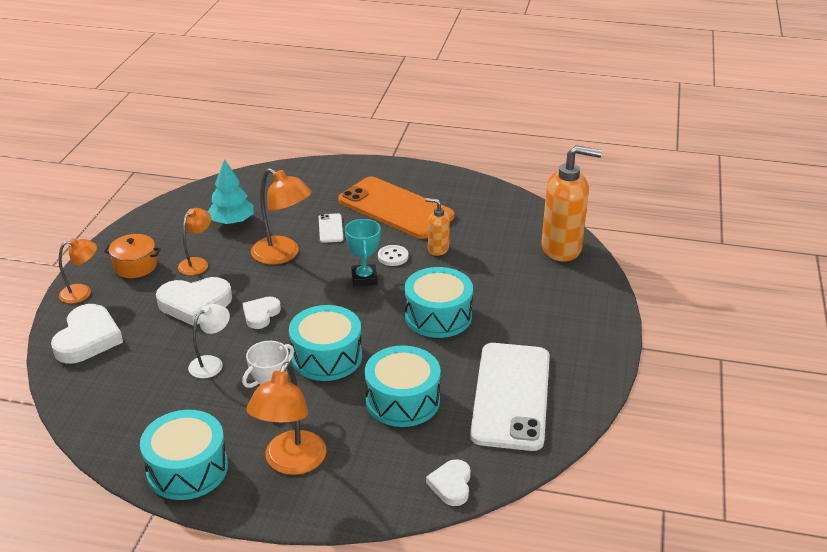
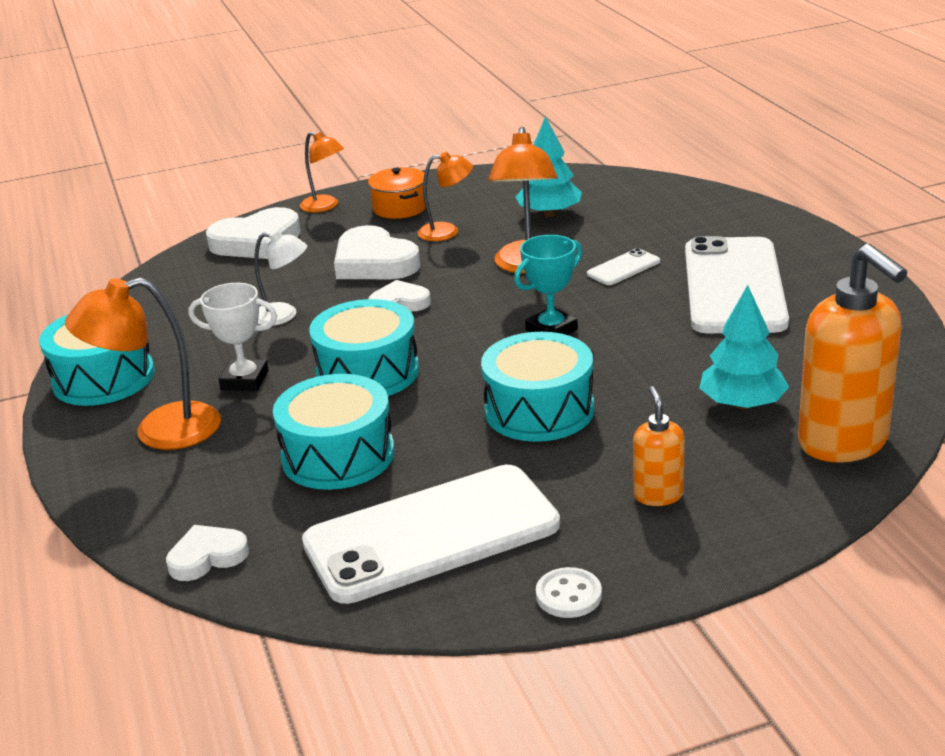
camera: 60 degrees right, 5 degrees down
orange phone [338,177,454,239] -> white phone [685,236,789,333]
white button [378,245,408,266] -> white button moved to [536,567,602,618]
orange soap dispenser [426,198,450,256] -> orange soap dispenser moved to [633,386,685,506]
none -> turquoise tree [699,285,789,409]

